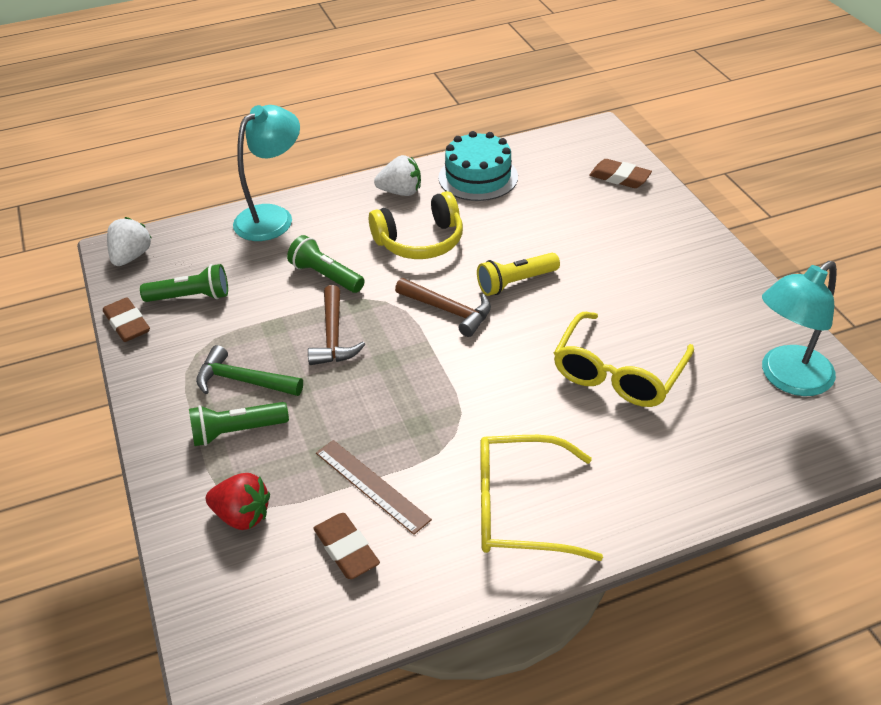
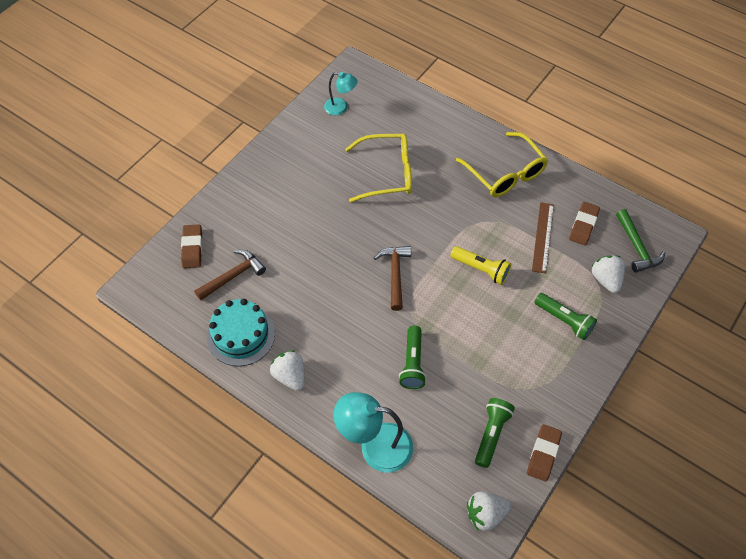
camera: 125 degrees left, 15 degrees up
green flashlight [140,264,228,302] -> green flashlight turned 60 degrees clockwise [475,398,515,468]
green hammer [196,345,303,396] -> green hammer moved to [616,209,665,273]
red strawberry [206,473,270,530] -> white strawberry [592,255,625,293]
brown hammer [308,285,365,365] -> brown hammer moved to [194,250,266,301]
yellow headphones [369,191,463,259] -> none
yellow flashlight [477,253,560,296] -> yellow flashlight moved to [450,246,511,285]
turquoise lamp [762,261,837,396] -> turquoise lamp [324,72,358,115], size x0.58

